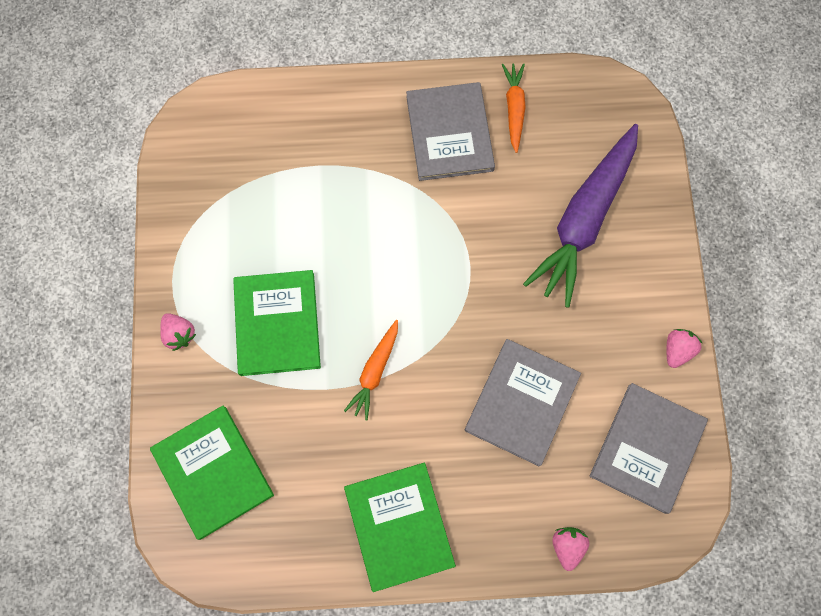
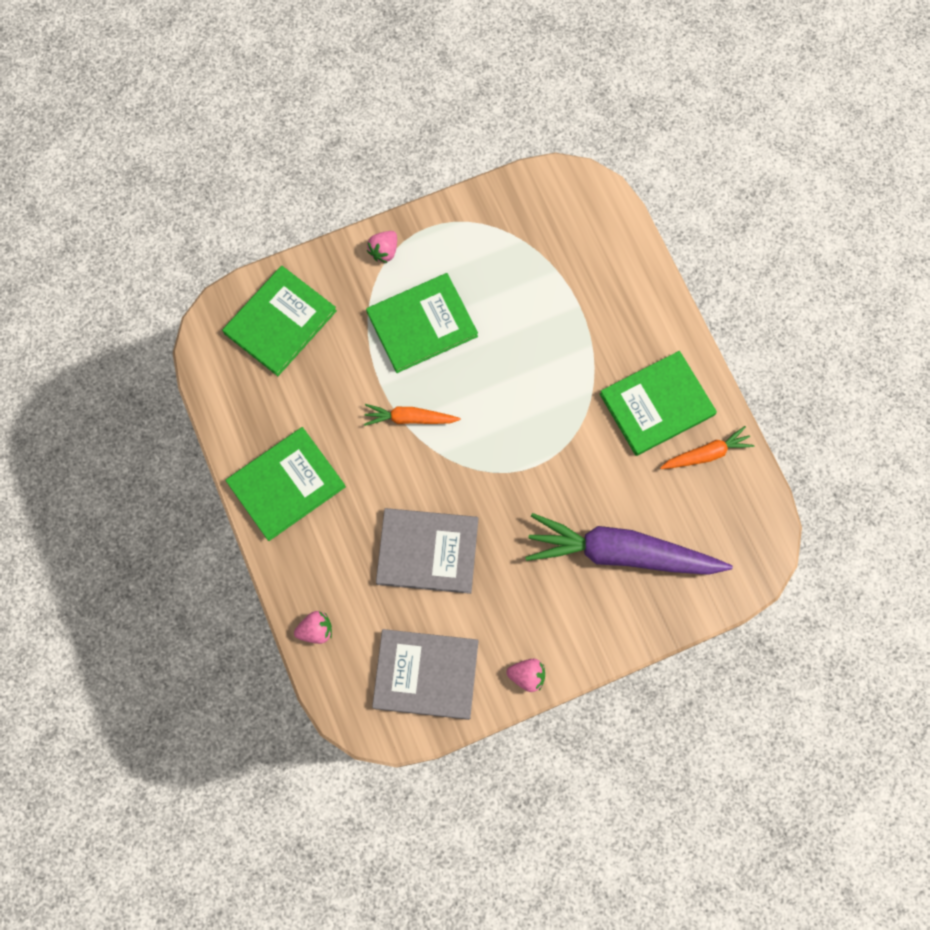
camera: 70 degrees right, 0 degrees up
grey book [406,82,495,181] -> green book [600,351,717,456]

